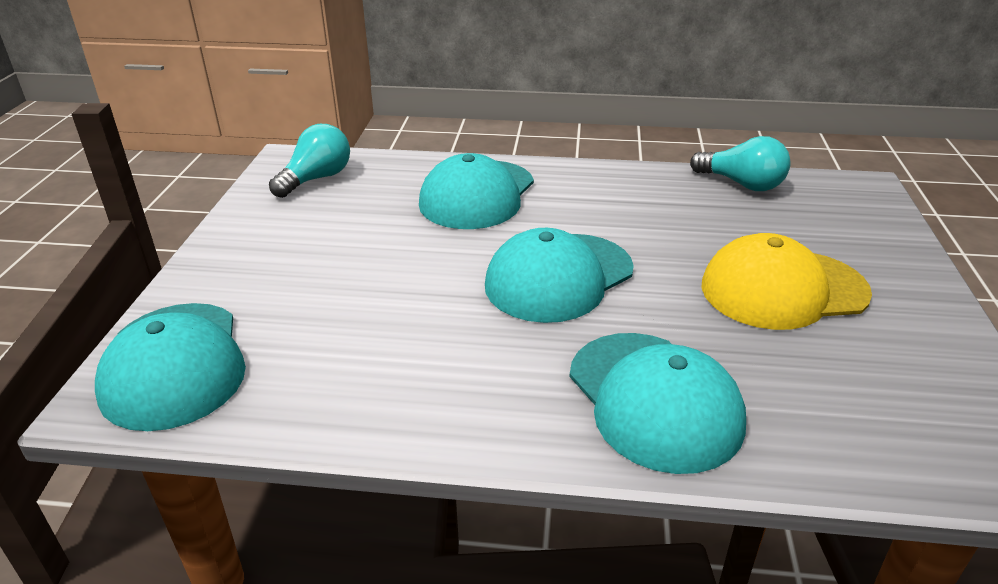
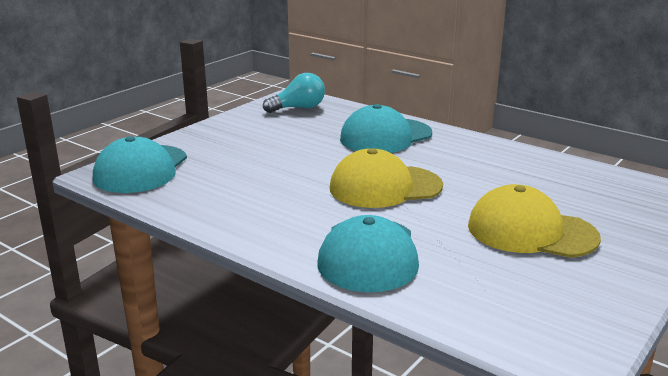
camera: 30 degrees right, 10 degrees down
turquoise cap [485,228,634,323] -> yellow cap [330,148,443,208]
turquoise light bulb [690,136,791,191] -> none

